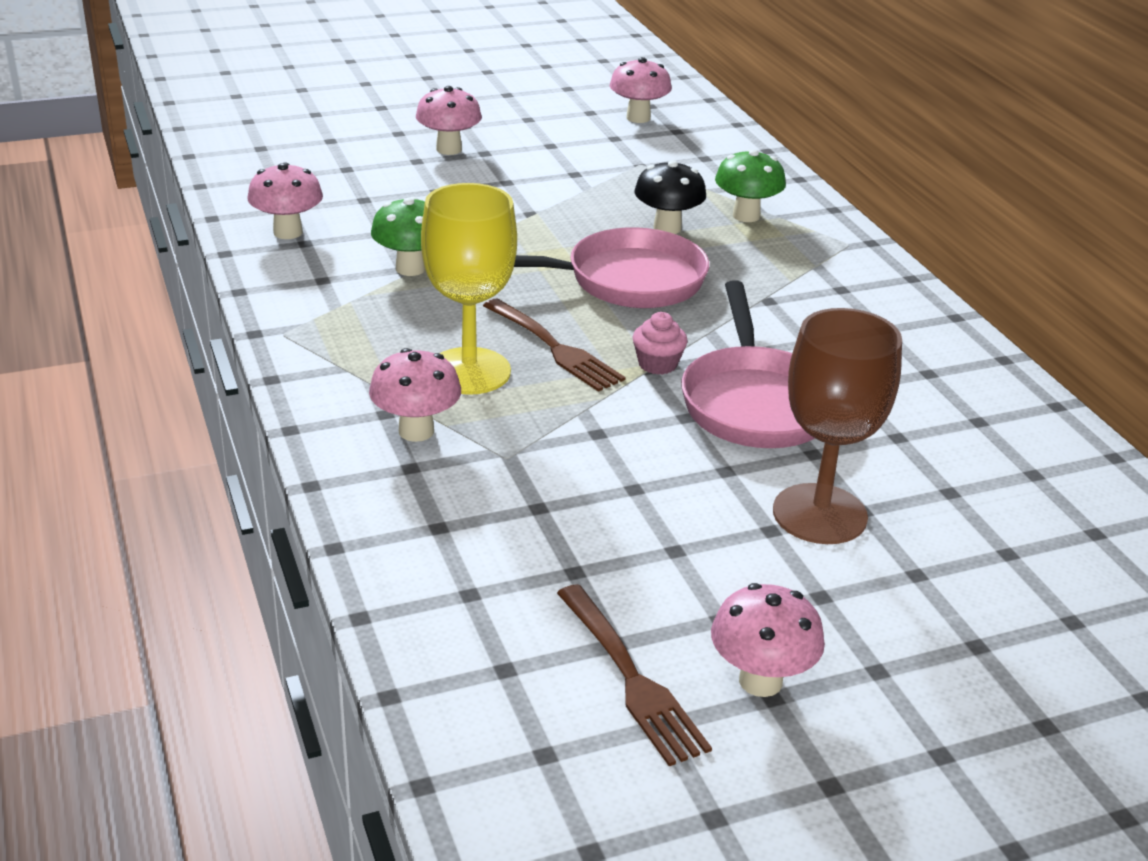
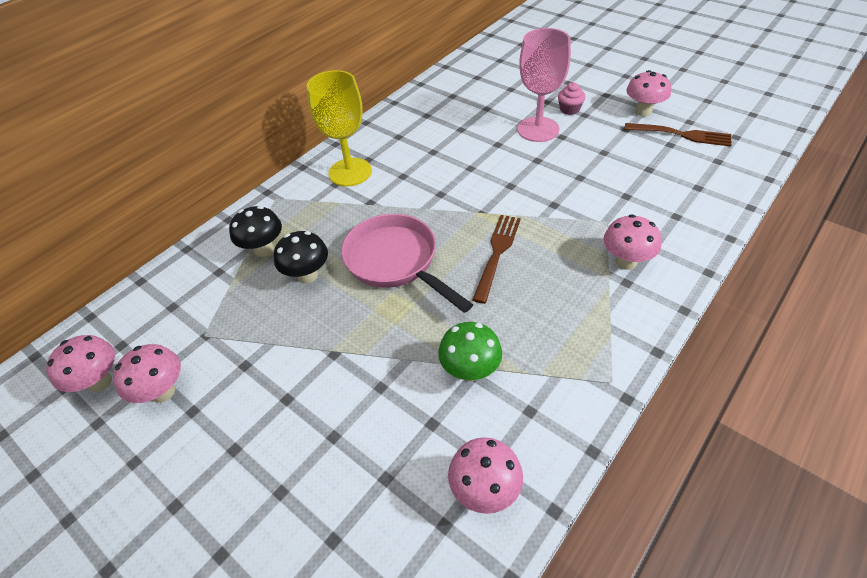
camera: 115 degrees left, 15 degrees up
pink mushroom [416,86,482,155] -> pink mushroom moved to [113,344,181,403]
yellow goblet [421,183,517,395] -> yellow goblet moved to [307,70,372,187]
brown fork [557,584,712,766] -> brown fork turned 75 degrees clockwise [624,123,732,147]
pink cupcake [633,312,688,375] -> pink cupcake moved to [558,82,586,115]
pink pan [681,280,815,448] -> none
green mushroom [715,149,786,222] -> black mushroom [229,206,282,257]
brown goblet [773,308,902,544] -> pink goblet [517,28,571,142]

